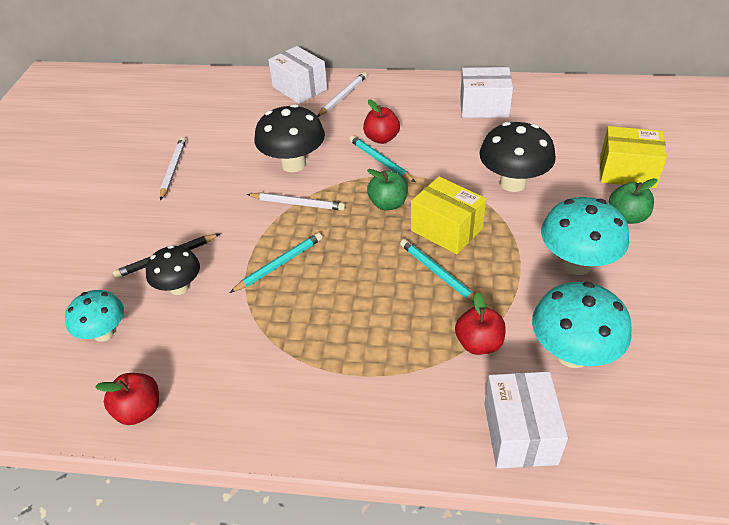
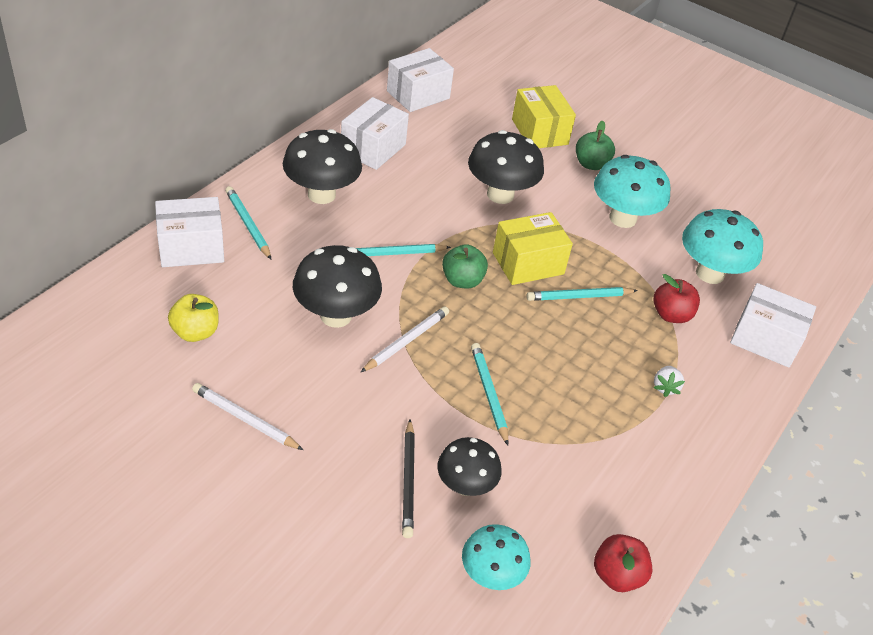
camera: 70 degrees left, 0 degrees up
white pencil [317,72,367,117] -> turquoise pencil [225,186,271,259]
red apple [363,99,400,144] -> none
yellow box [600,126,667,188] -> yellow box turned 60 degrees counterclockwise [512,85,576,148]
none -> yellow apple [168,294,219,342]
none -> black mushroom [283,129,362,204]
none -> white box [387,48,454,112]
none -> white strawberry [654,366,685,397]

